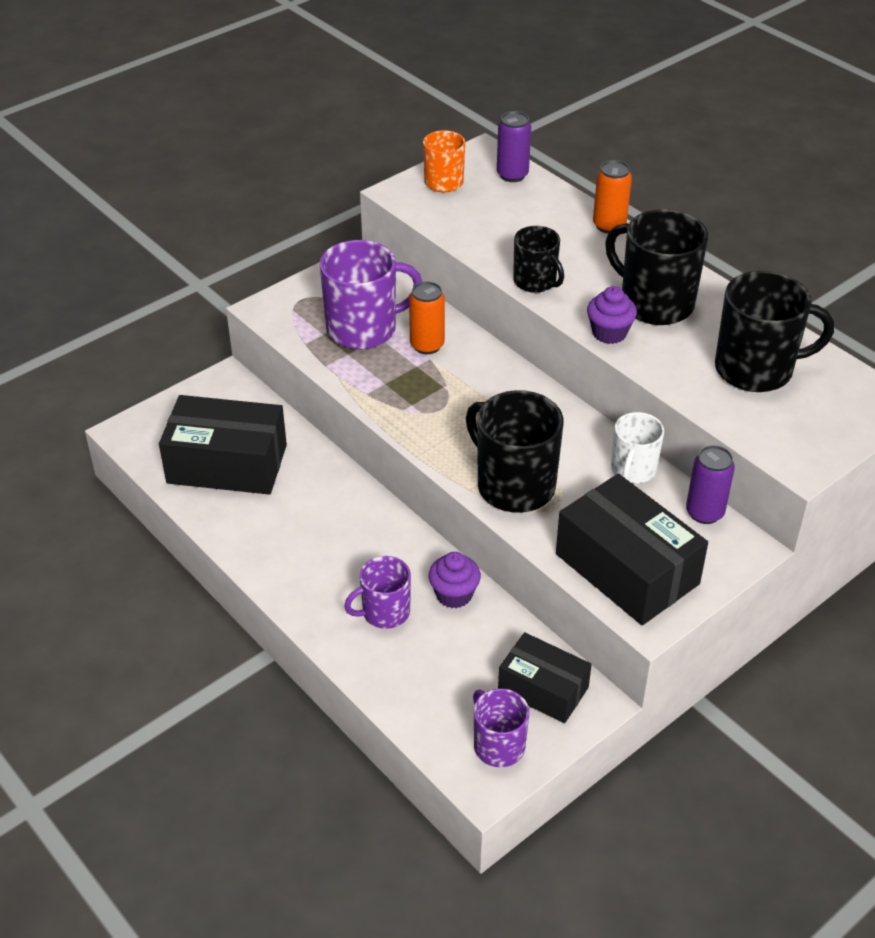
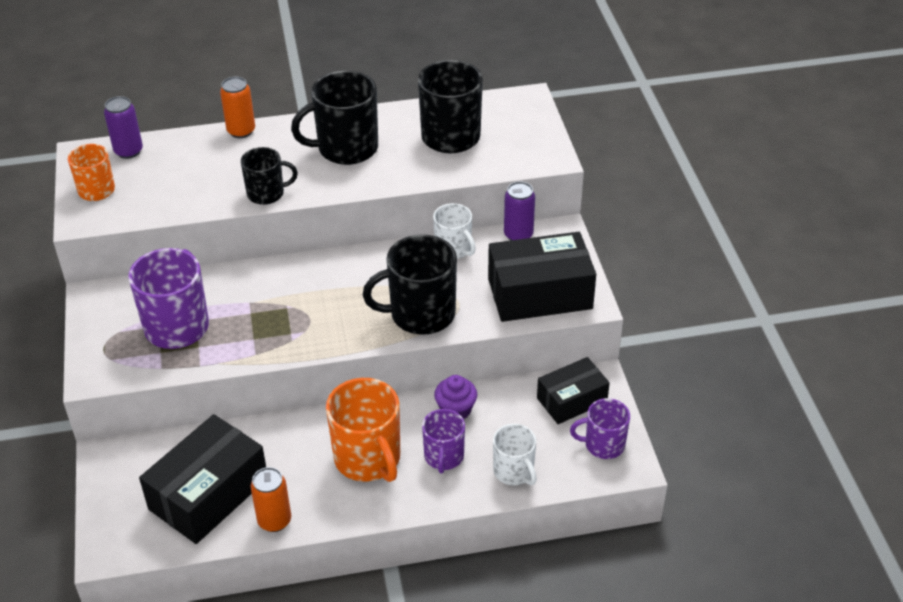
camera: 60 degrees left, 0 degrees up
orange can [409,281,445,354] -> orange can moved to [251,467,291,532]
purple cupcake [587,286,637,344] -> none
none -> orange mug [326,378,400,482]
none -> white mug [493,424,537,485]

